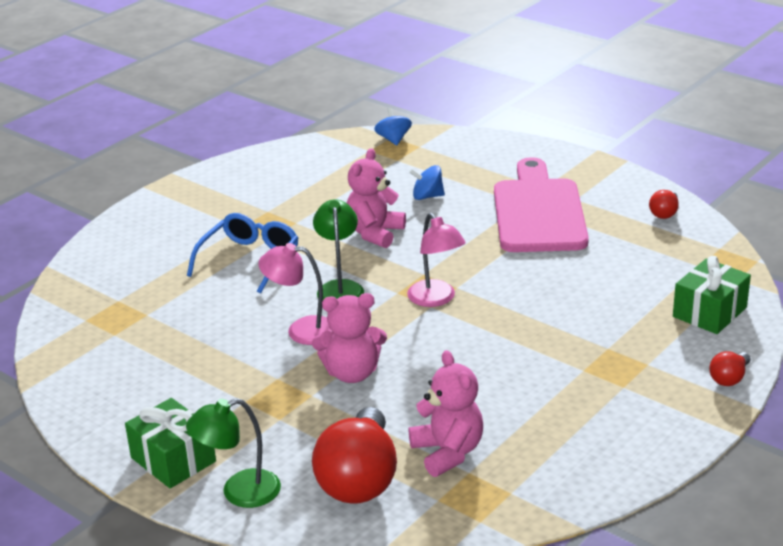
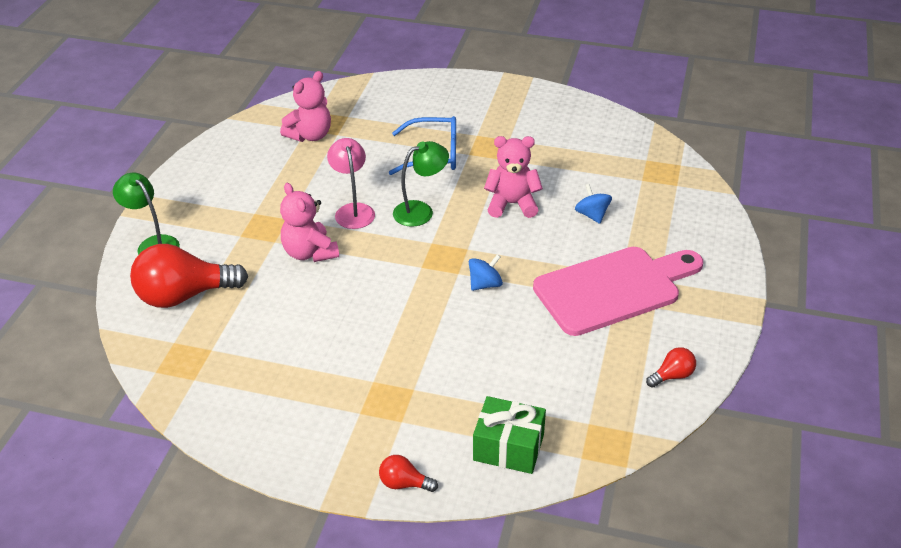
camera: 65 degrees right, 10 degrees up
green gift [125,398,216,488] -> none
blue spinning top [374,108,412,146] -> blue spinning top moved to [469,254,503,291]
pink lamp [407,213,466,307] -> none
pink teddy bear [409,350,483,477] -> pink teddy bear moved to [280,71,331,142]
red light bulb [649,190,679,219] -> red light bulb turned 150 degrees clockwise [646,347,696,388]

